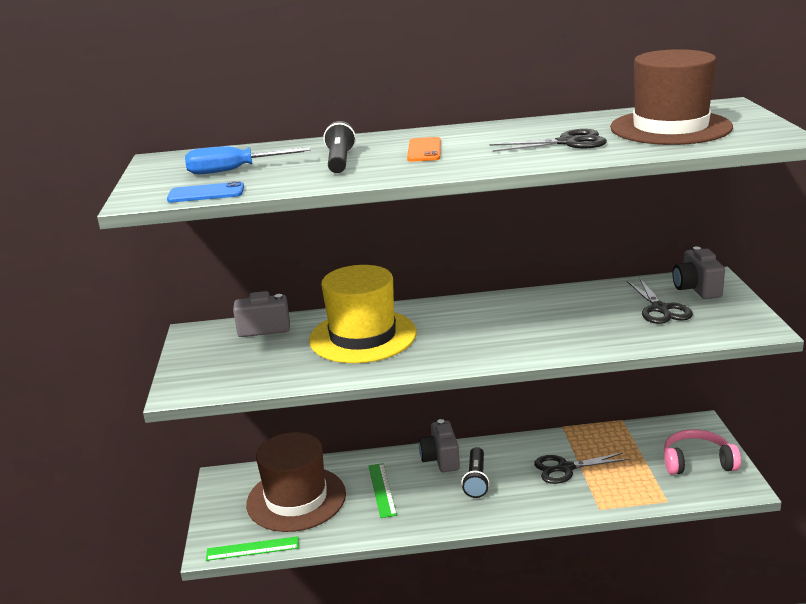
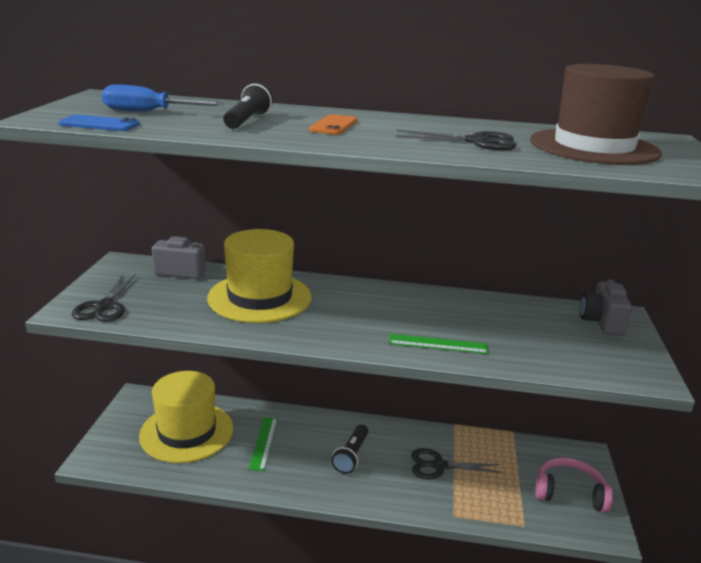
camera: 10 degrees right, 0 degrees up
green ruler [206,536,299,561] -> green ruler moved to [389,334,489,354]
brown hat [246,432,346,532] -> yellow hat [139,371,234,463]
grey camera [419,419,460,472] -> none
black scissors [627,278,693,324] -> black scissors moved to [72,274,136,322]

